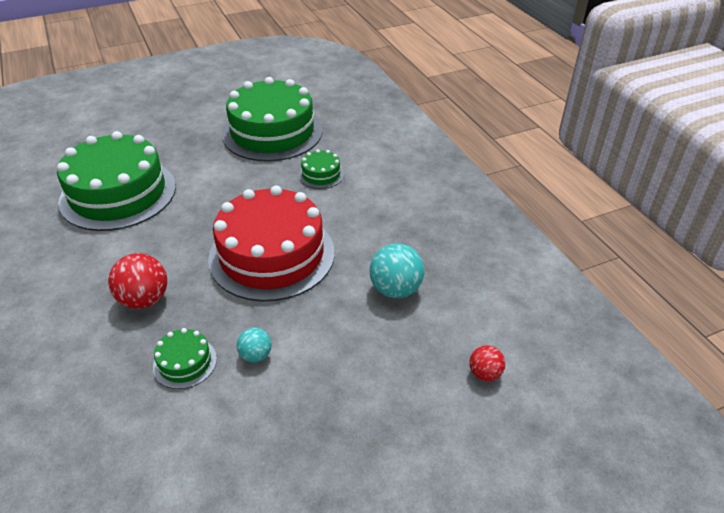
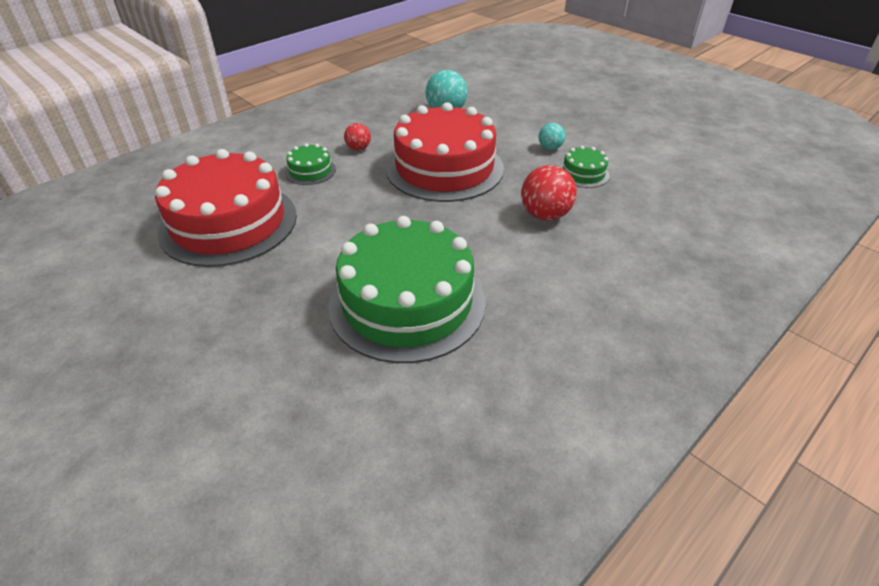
camera: 110 degrees left, 0 degrees up
green cake [222,77,323,162] -> red cake [155,149,297,267]
red ball [469,346,505,381] -> red ball moved to [344,123,371,150]

